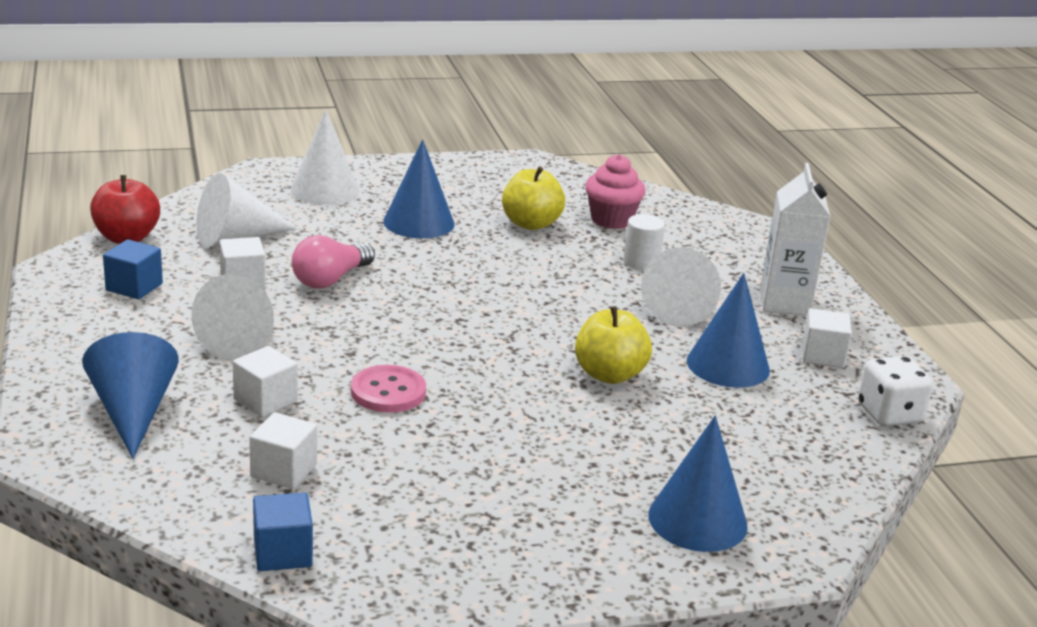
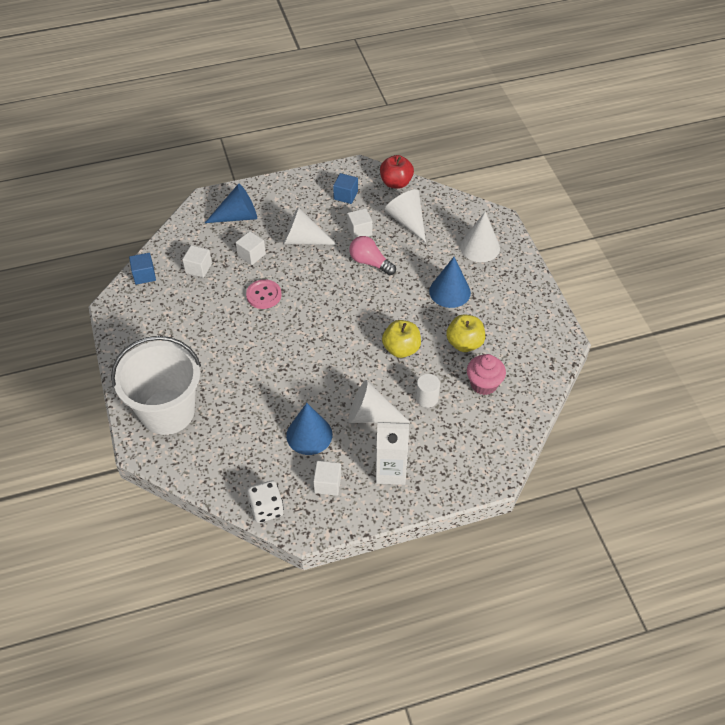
camera: 90 degrees right, 25 degrees up
yellow apple [575,306,652,384] -> yellow apple moved to [382,320,421,358]
blue cone [648,416,748,552] -> white bucket [111,336,201,435]

